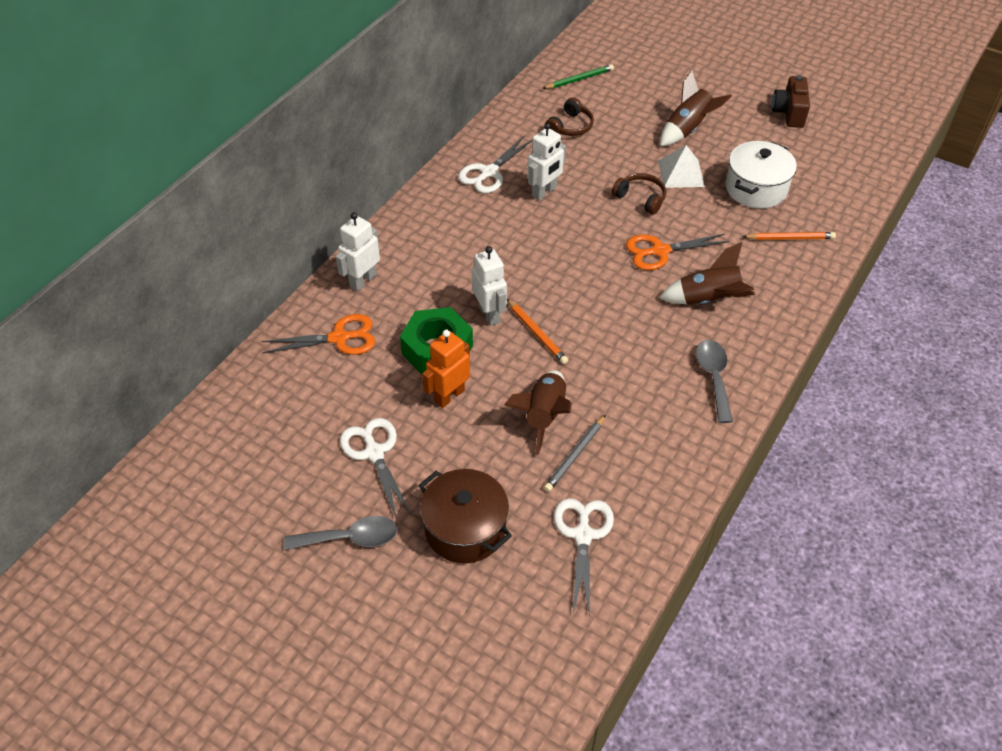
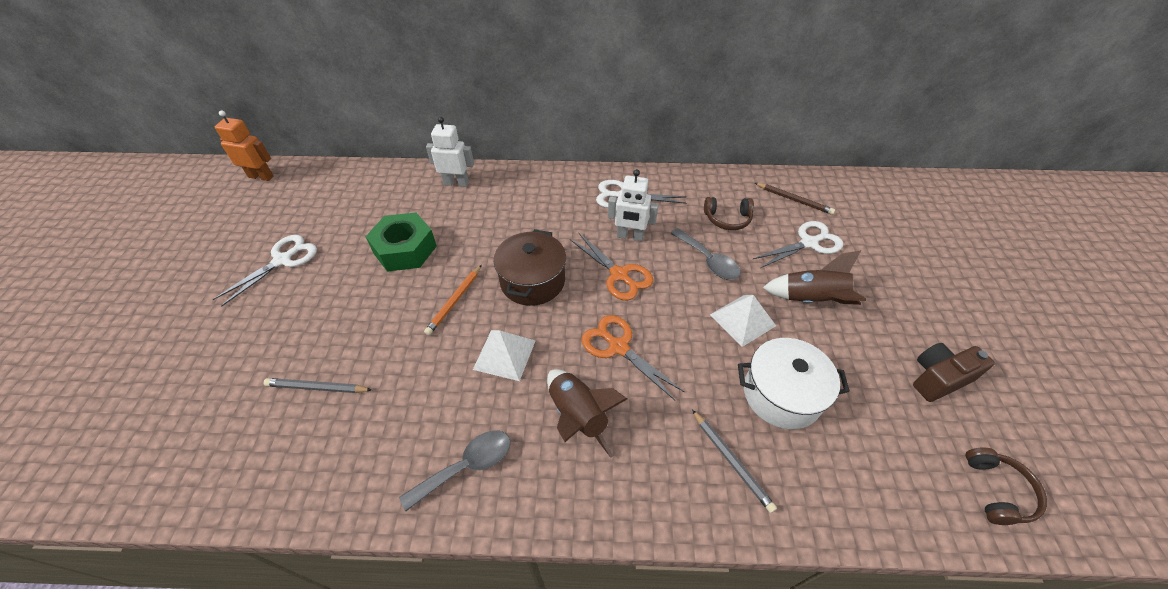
camera: 60 degrees right, 0 degrees up
orange scissors [261,314,375,355] -> orange scissors moved to [570,233,653,301]
grey spoon [284,516,397,550] -> grey spoon moved to [670,228,741,280]
brown pot [419,469,512,563] -> brown pot moved to [494,229,566,306]
orange robot [422,330,470,408] -> orange robot moved to [215,110,274,181]
white robot [472,246,507,326] -> none
brown rocket [504,370,572,455] -> none
green pencil [542,64,614,89] -> brown pencil [755,183,835,215]
white scissors [554,498,614,616] -> white scissors moved to [753,221,843,268]
brown headphones [612,173,666,215] -> brown headphones moved to [965,448,1047,525]
orange pencil [742,232,836,240] -> grey pencil [692,410,777,513]
none -> white pyramid [473,330,536,381]

